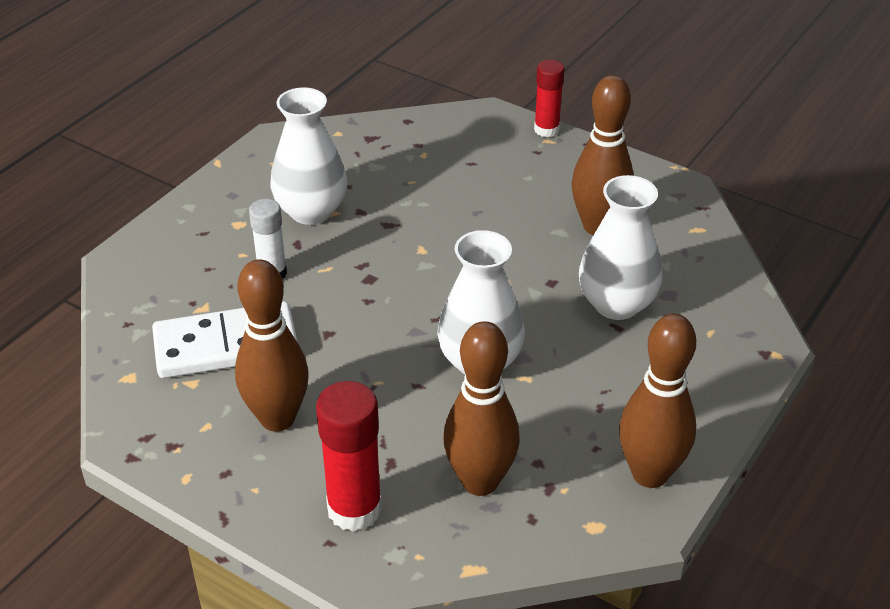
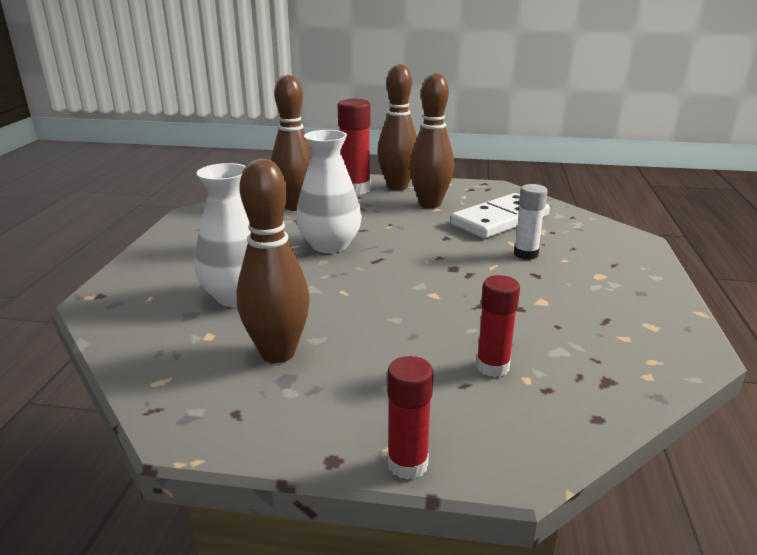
camera: 155 degrees right, 15 degrees down
white vase [271,87,347,225] -> none
brown bowling pin [619,314,696,488] -> brown bowling pin moved to [377,64,417,191]
none -> red glue stick [476,275,520,377]

